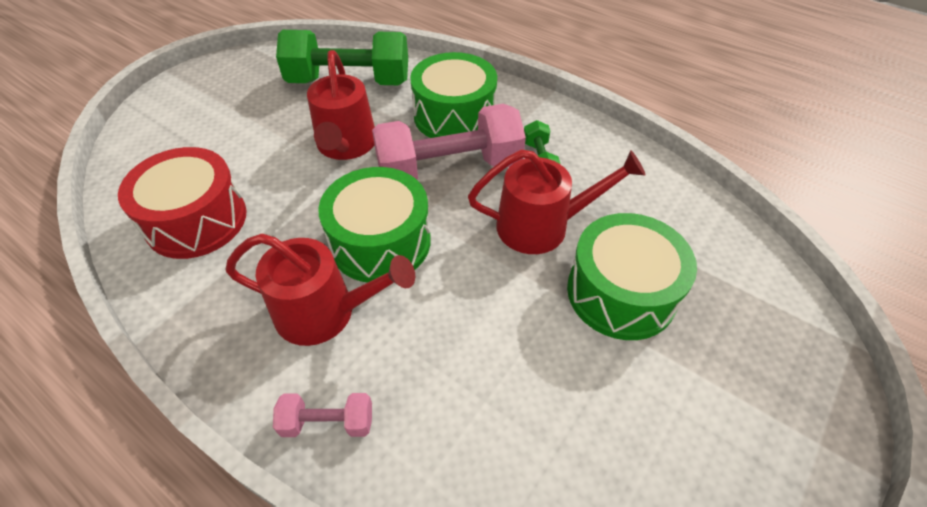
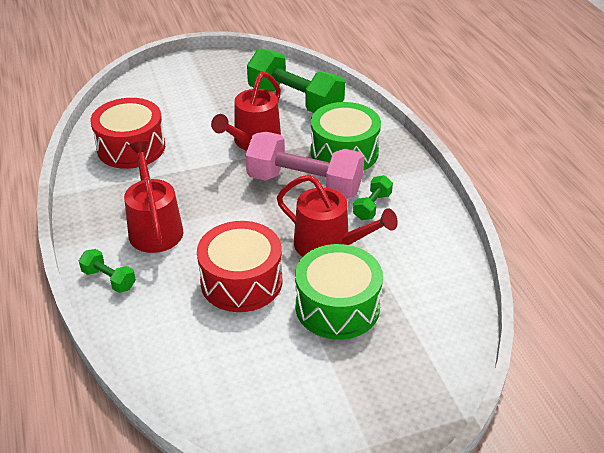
camera: 35 degrees right, 10 degrees down
red watering can [225,234,415,346] -> red watering can turned 150 degrees counterclockwise [124,141,183,253]
pink dumbbell [273,393,372,437] -> green dumbbell [79,249,136,293]
green drum [318,167,431,283] -> none
none -> red drum [197,221,282,312]

